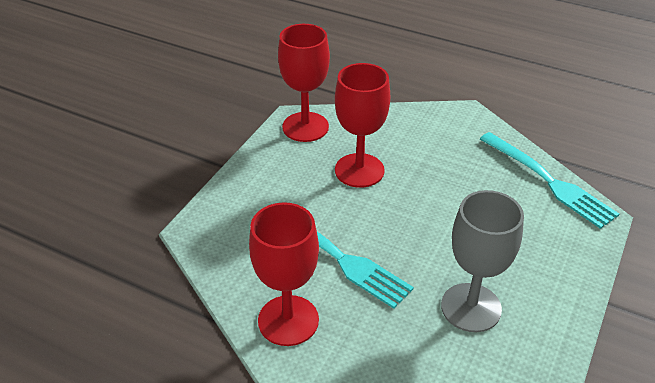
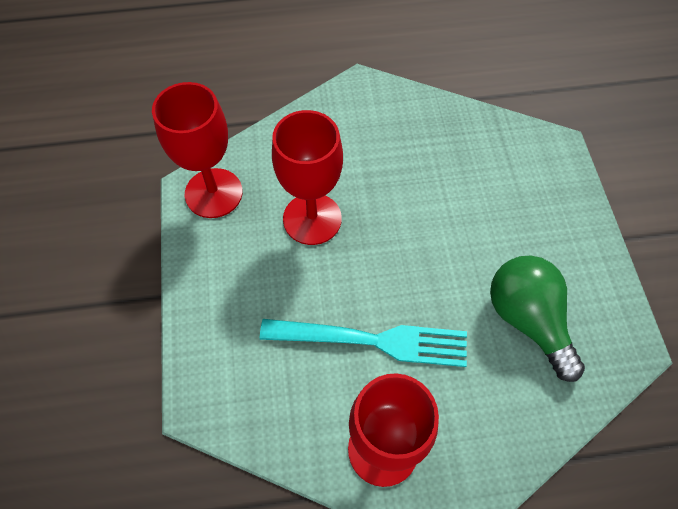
camera: 35 degrees left, 20 degrees up
grey goblet [441,190,524,332] -> green light bulb [490,256,585,382]
turquoise fork [480,132,619,229] -> none

